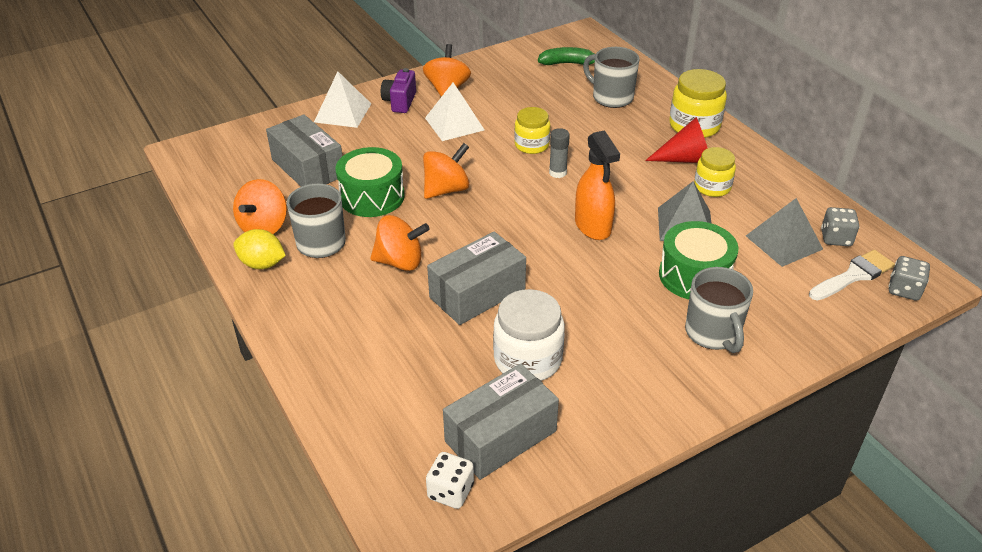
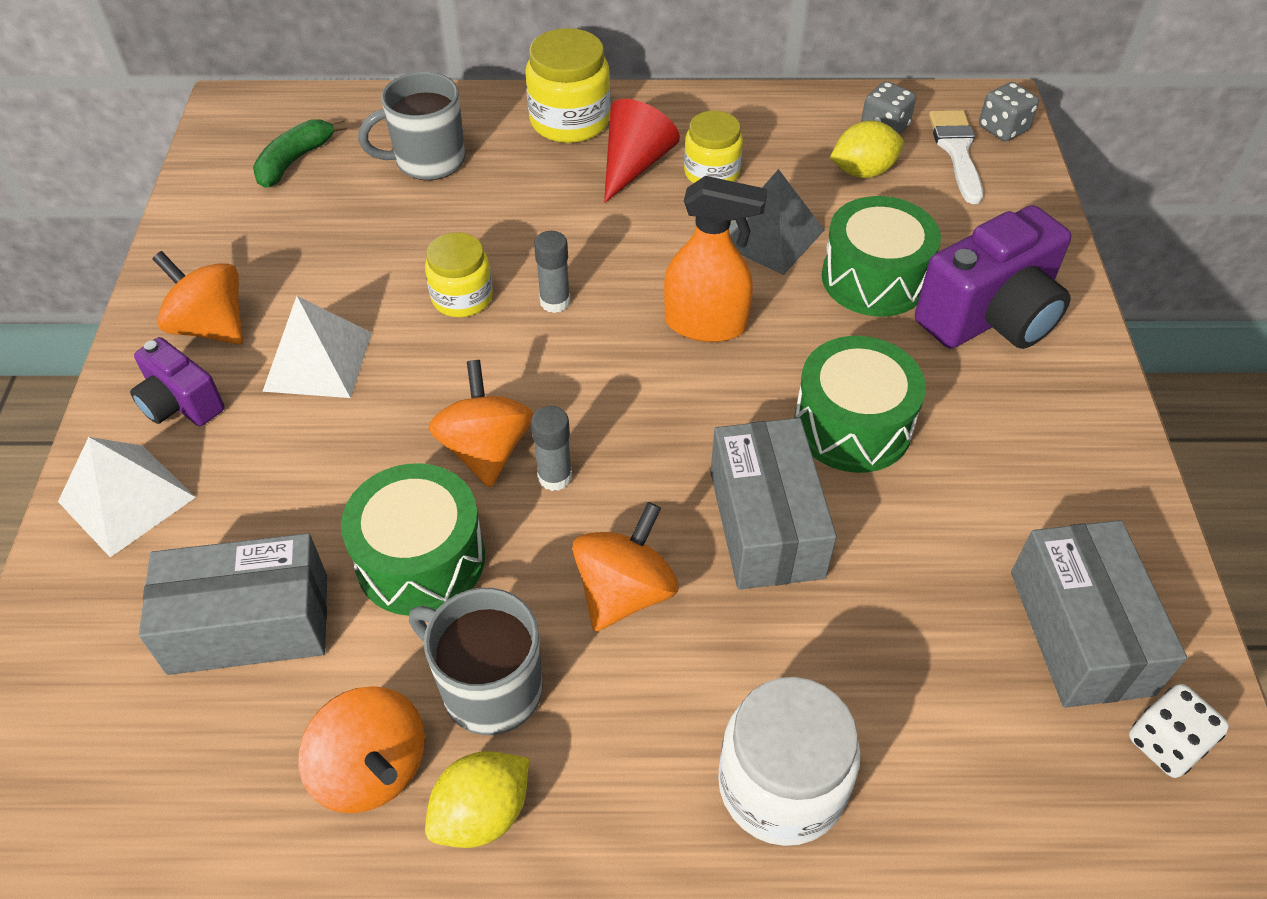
camera: 60 degrees left, 10 degrees up
white jar [493,289,565,381] -> white jar moved to [718,677,860,846]
grey mug [685,267,753,353] -> purple camera [915,205,1071,349]
grey pyramid [746,198,823,267] -> yellow lemon [830,121,904,178]
none -> grey glue stick [531,406,572,491]
none -> green drum [794,336,926,473]

